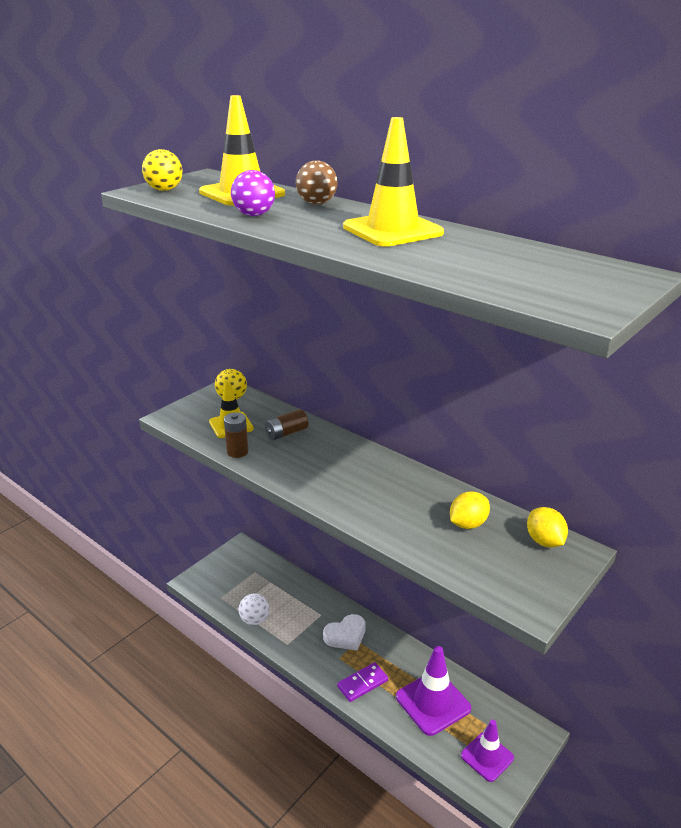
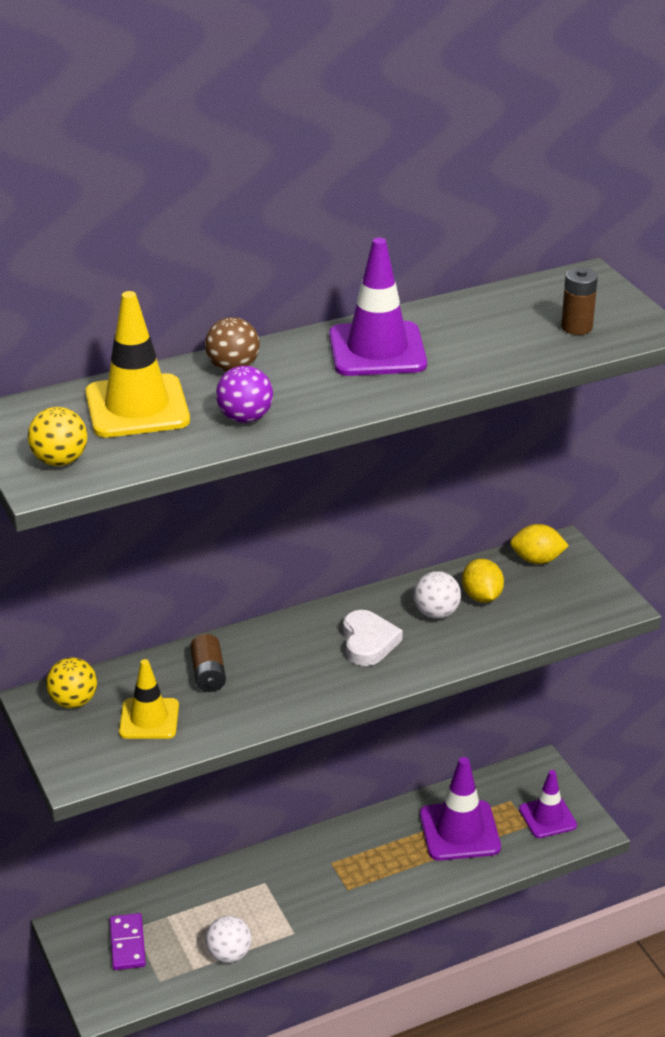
camera: 65 degrees left, 5 degrees up
brown battery [224,412,248,458] -> brown battery moved to [561,267,598,335]
white heart [323,614,366,651] -> white heart moved to [343,610,403,666]
purple domino [337,662,388,702] -> purple domino moved to [110,913,146,970]
yellow traffic cone [343,117,444,247] -> purple traffic cone [329,238,427,376]
none -> white ball [413,571,461,619]

